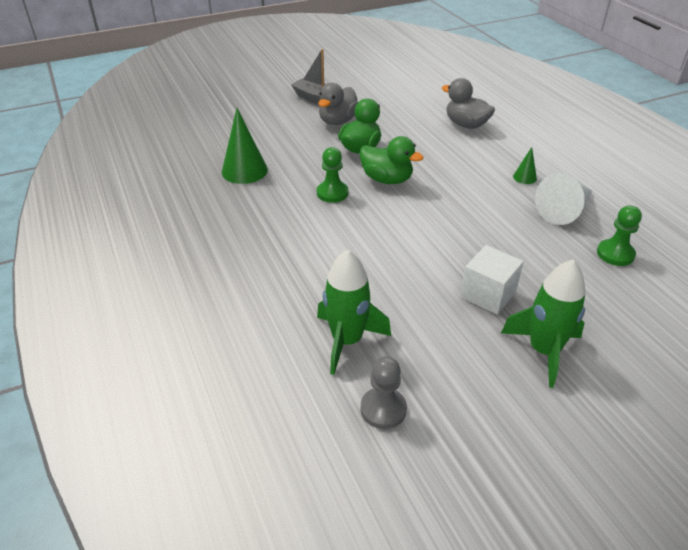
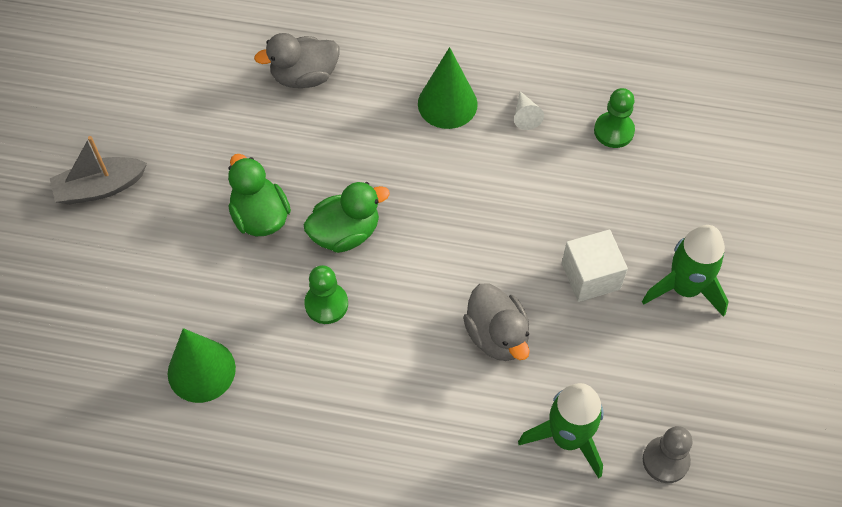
camera: 55 degrees left, 20 degrees up
grey duck [318,83,358,125] -> grey duck moved to [463,283,530,361]
green cone [513,147,537,184] -> green cone [418,47,478,129], size x2.00
white cone [535,173,592,225] -> white cone [514,91,544,130], size x0.50

